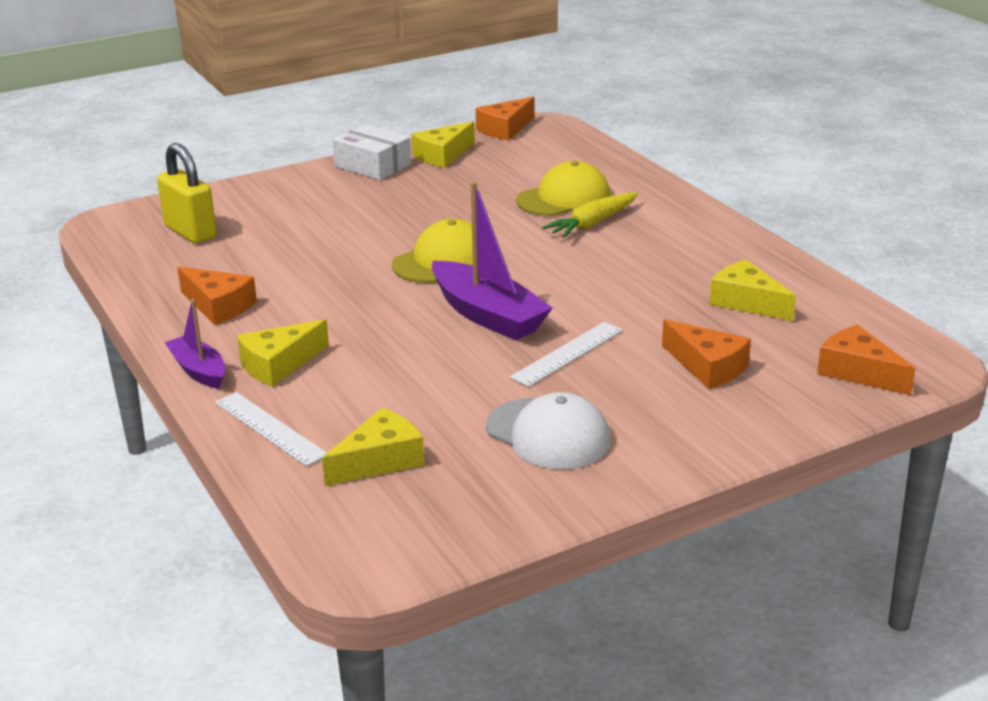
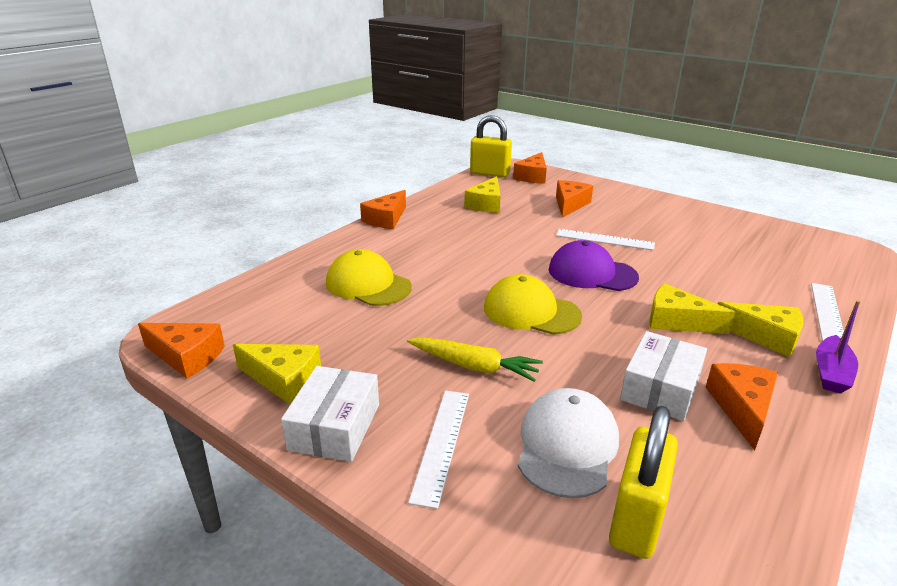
camera: 115 degrees left, 0 degrees up
yellow cheese [322,408,424,486] -> yellow cheese moved to [649,283,736,334]
purple boat [432,181,552,340] -> purple cap [549,240,639,291]
white cap [486,392,610,469] -> white cap moved to [518,388,619,498]
yellow carrot [542,192,638,238] -> yellow carrot moved to [407,337,543,382]
none -> orange cheese [360,190,406,229]
none -> white ruler [408,390,469,509]
none -> yellow padlock [470,115,512,177]
none -> white box [620,331,707,421]

